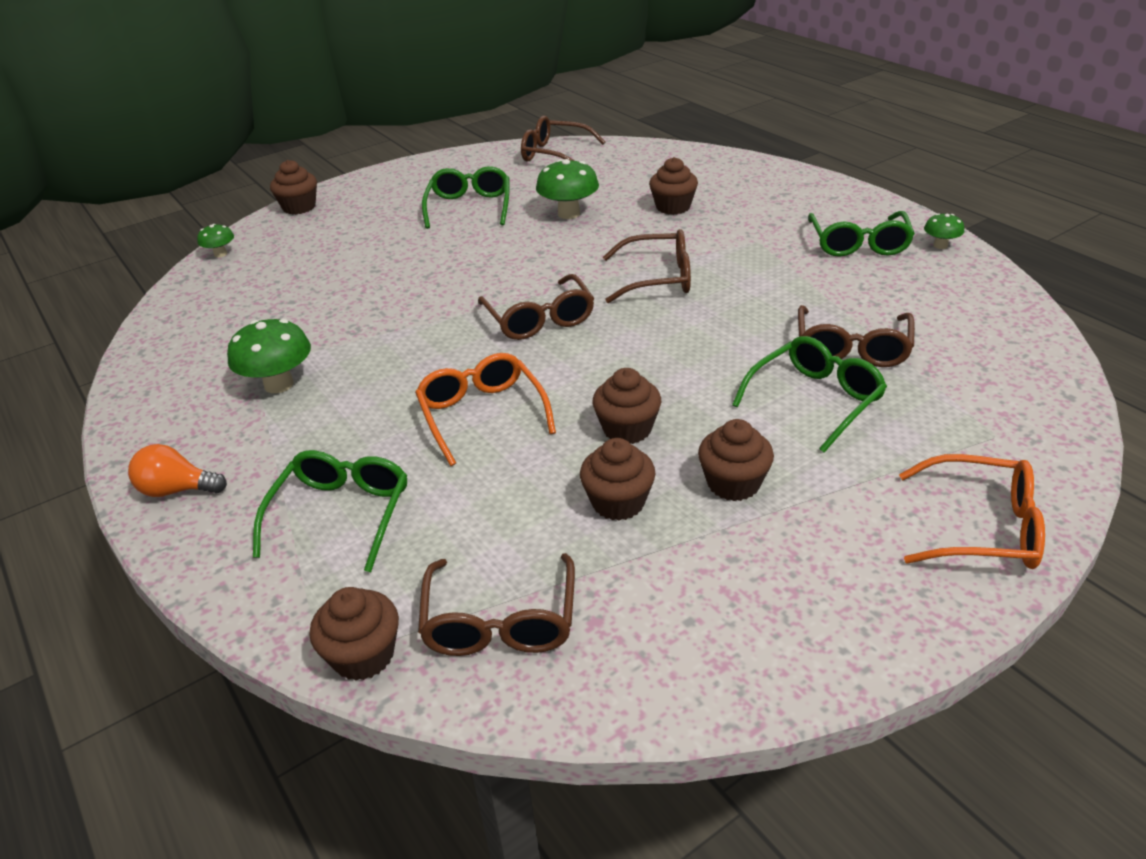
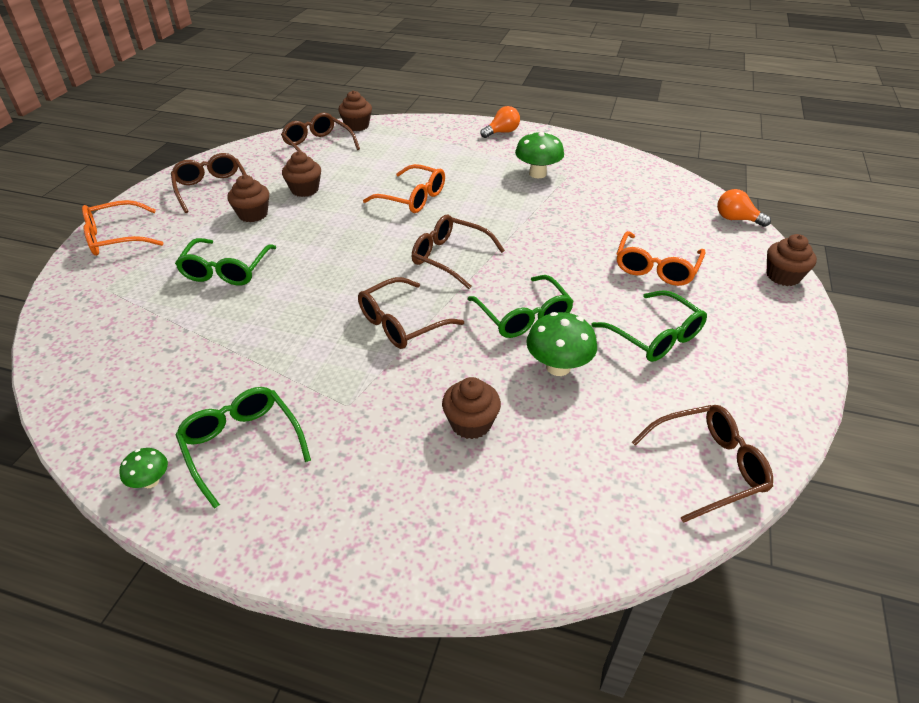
camera: 140 degrees right, 5 degrees up
green mushroom [197,224,234,258] -> orange light bulb [717,189,771,227]
green glasses [253,450,408,572] -> green glasses moved to [467,275,574,338]
brown cupcake [593,368,661,444] -> none
brown glasses [798,305,915,367] -> brown glasses moved to [171,153,247,213]
none -> orange glasses [616,231,706,286]

